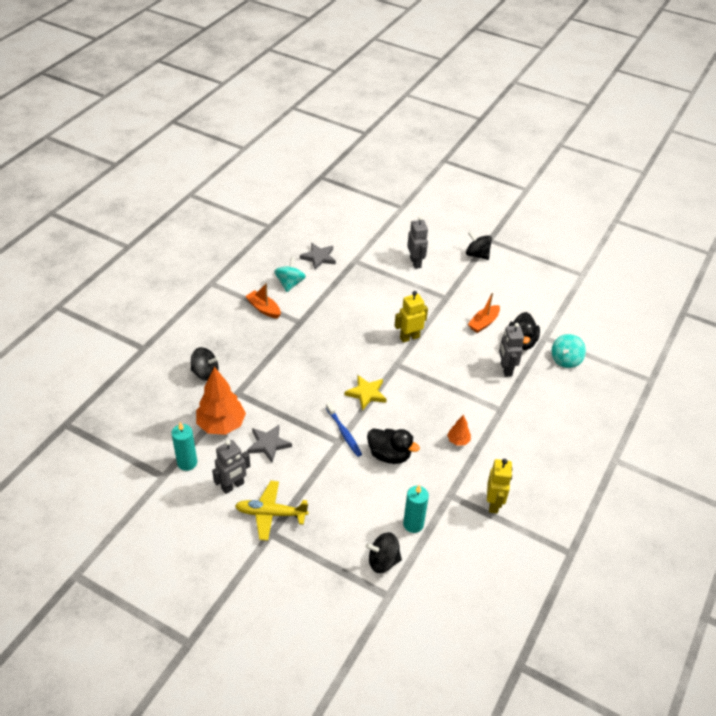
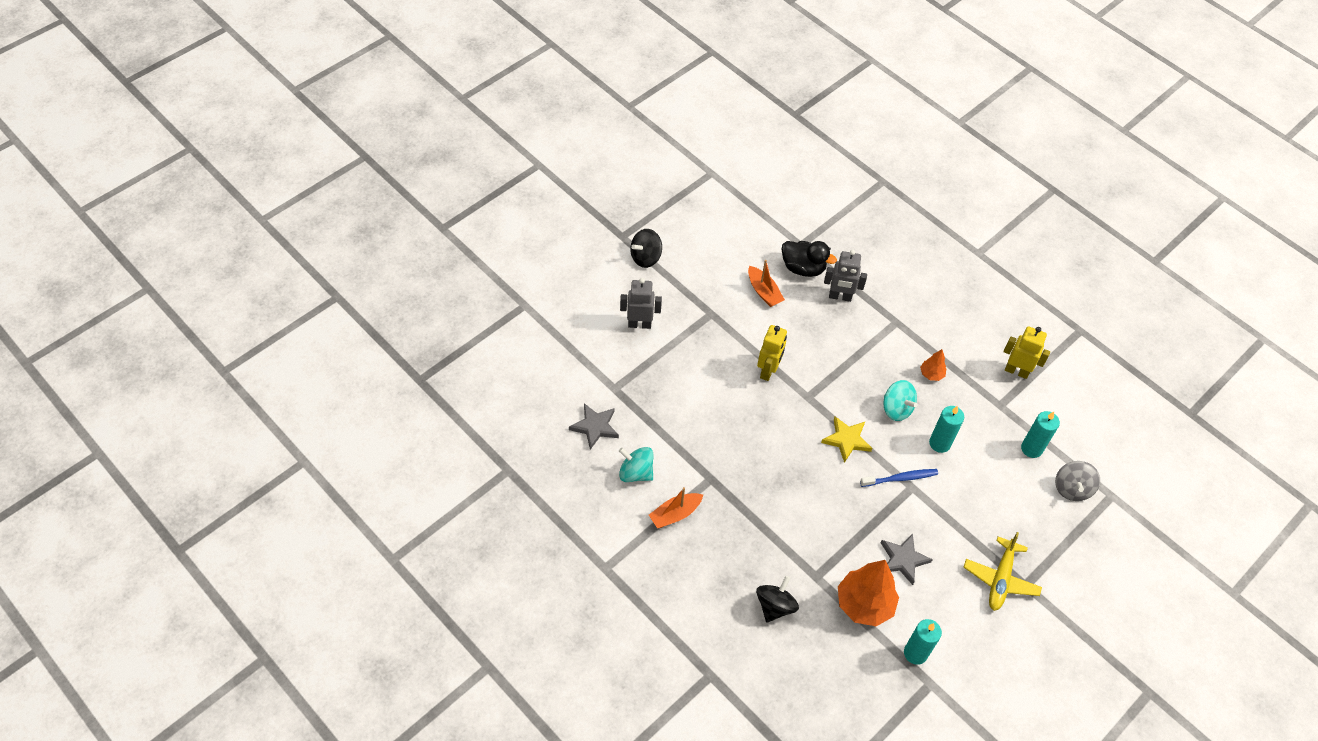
camera: 75 degrees left, 10 degrees up
grey robot [212,440,250,494] -> none
black spinning top [366,532,402,573] -> grey spinning top [1055,461,1100,501]
black duck [367,429,420,464] -> turquoise candle [929,406,964,453]
yellow robot [395,291,428,343] -> yellow robot turned 150 degrees counterclockwise [757,325,787,381]
turquoise spinning top [551,334,586,368] -> turquoise spinning top moved to [883,380,918,421]

